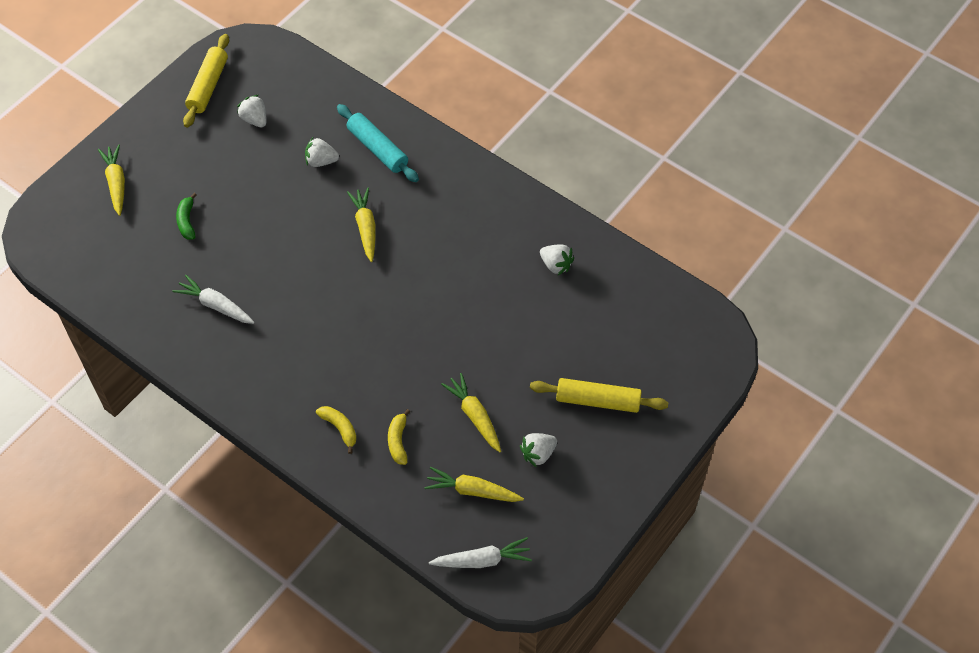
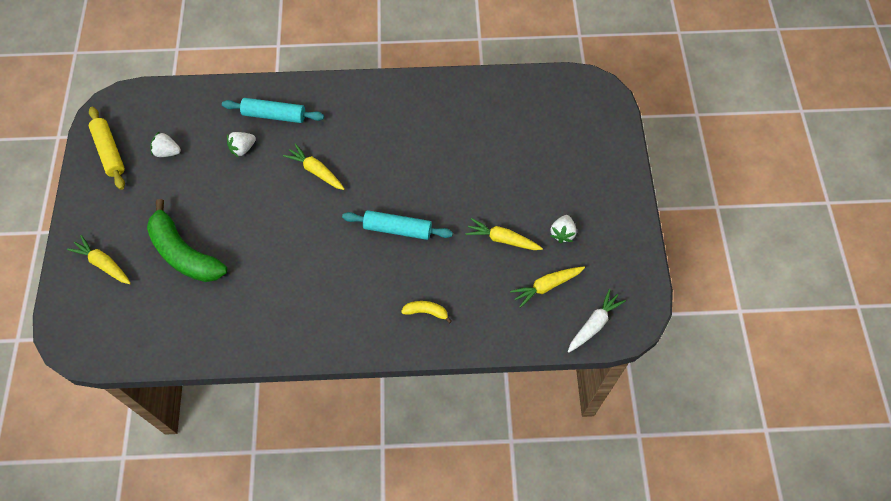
camera: 40 degrees left, 5 degrees up
white carrot [172,275,255,324] -> none
green banana [176,193,197,240] -> green banana [147,199,227,282], size x2.29
yellow banana [388,409,411,465] -> none
yellow rolling pin [530,378,668,413] -> none
white strawberry [540,245,574,275] -> none
none -> turquoise rolling pin [342,210,453,240]

